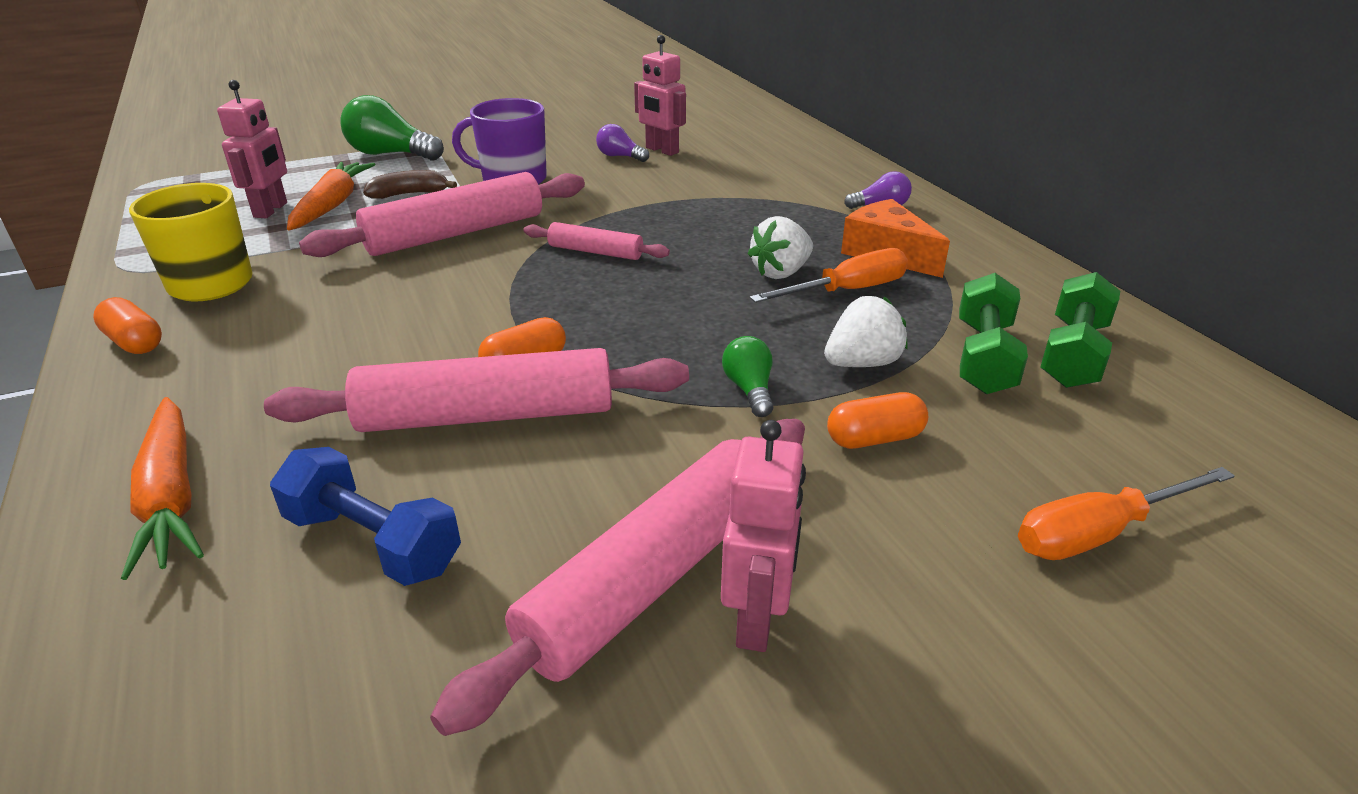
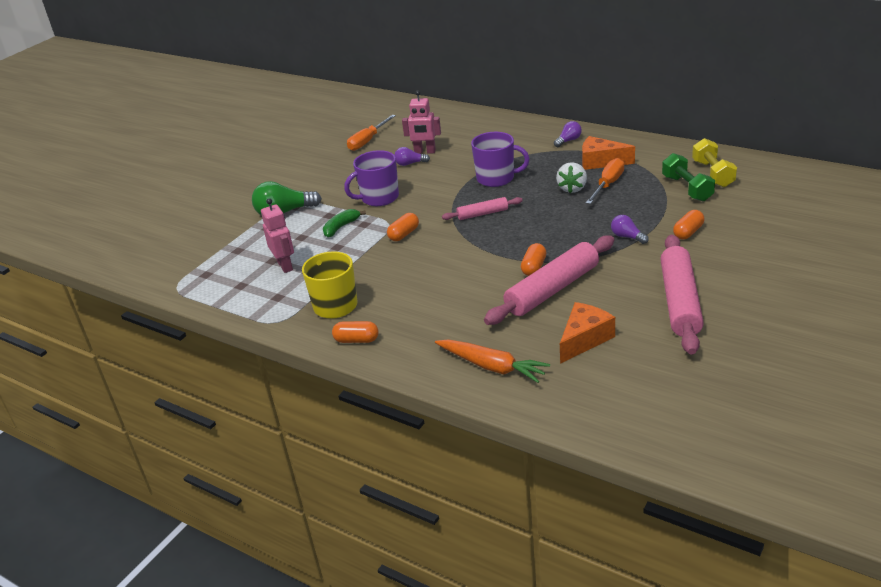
camera: 30 degrees left, 0 degrees up
blue dumbbell [270,447,461,586] -> orange cheese [560,302,615,364]
orange carrot [287,162,375,231] -> none
pink rolling pin [299,172,585,257] -> orange capsule [387,213,419,241]
brown banana [363,170,457,199] -> green banana [323,209,366,238]
pink robot [721,420,806,652] -> none
green light bulb [722,336,773,417] -> purple light bulb [611,215,649,244]
white strawberry [824,296,908,367] -> none
orange screwdriver [1018,467,1235,560] -> orange screwdriver moved to [347,115,396,151]
green dumbbell [1040,272,1120,388] -> yellow dumbbell [692,138,737,187]
none -> purple mug [471,132,530,187]

